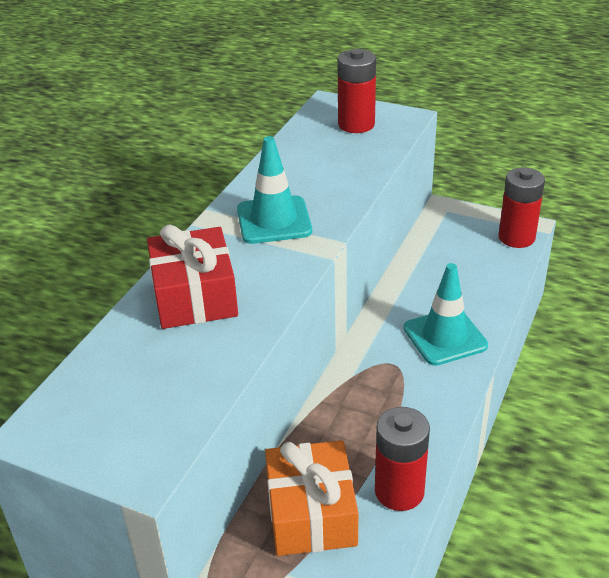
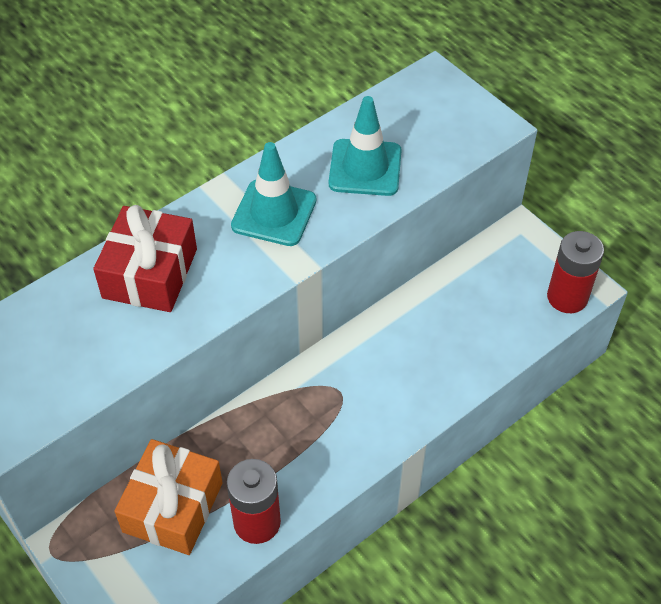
camera: 25 degrees right, 15 degrees up
red battery [338,49,376,133] -> none
turquoise traffic cone [404,263,488,366] -> turquoise traffic cone moved to [329,96,402,196]

